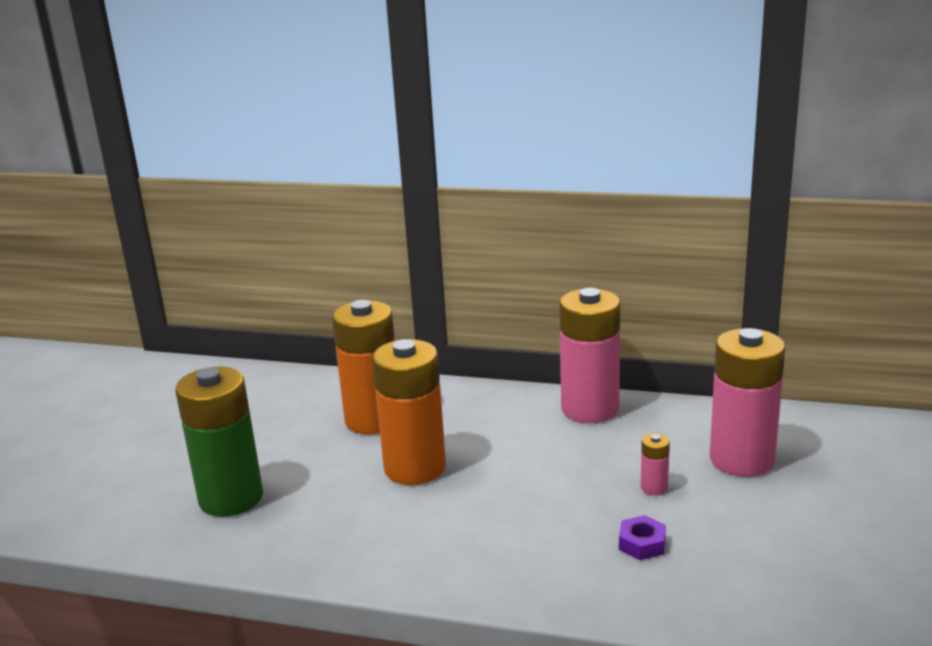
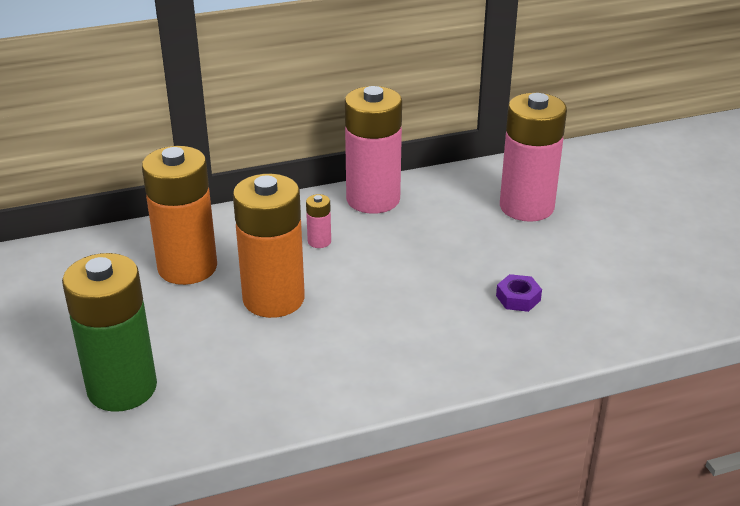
camera: 35 degrees left, 10 degrees up
pink battery [641,433,670,495] -> pink battery moved to [306,194,331,248]

